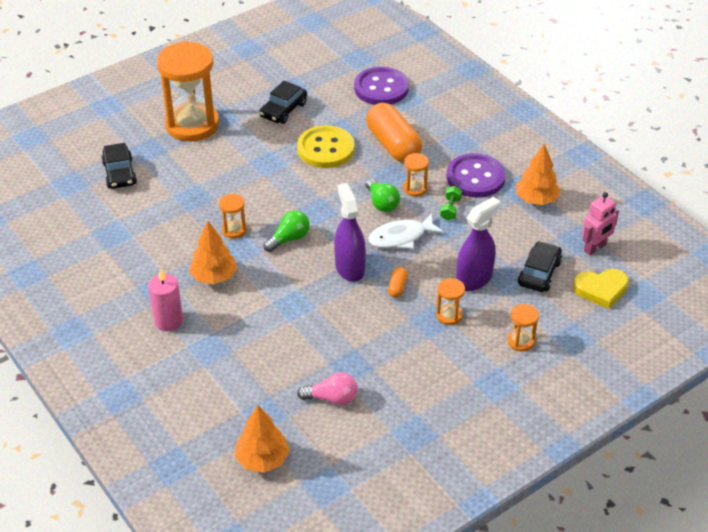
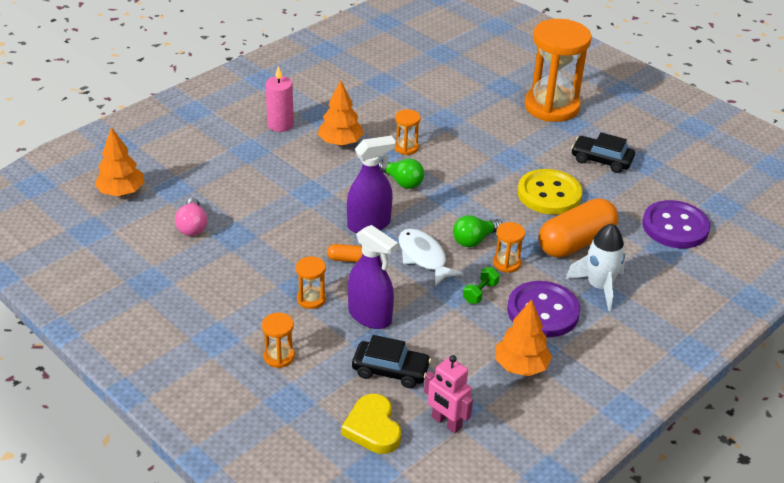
camera: 80 degrees right, 5 degrees down
black car [101,143,137,189] -> none
green dumbbell [440,186,462,220] -> green dumbbell turned 60 degrees counterclockwise [463,268,500,304]
none -> white rocket [566,223,625,311]

